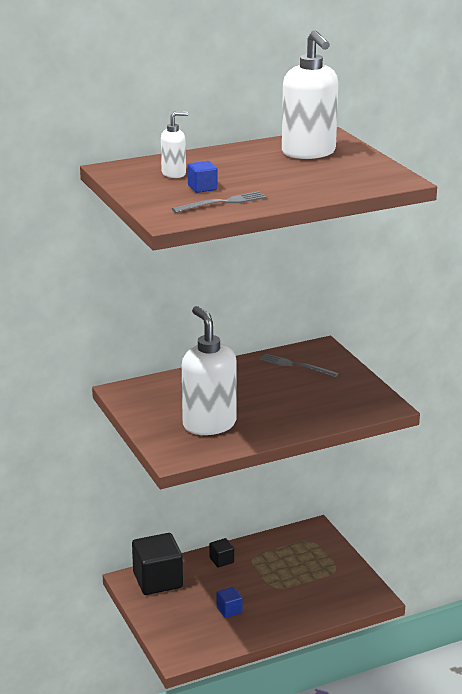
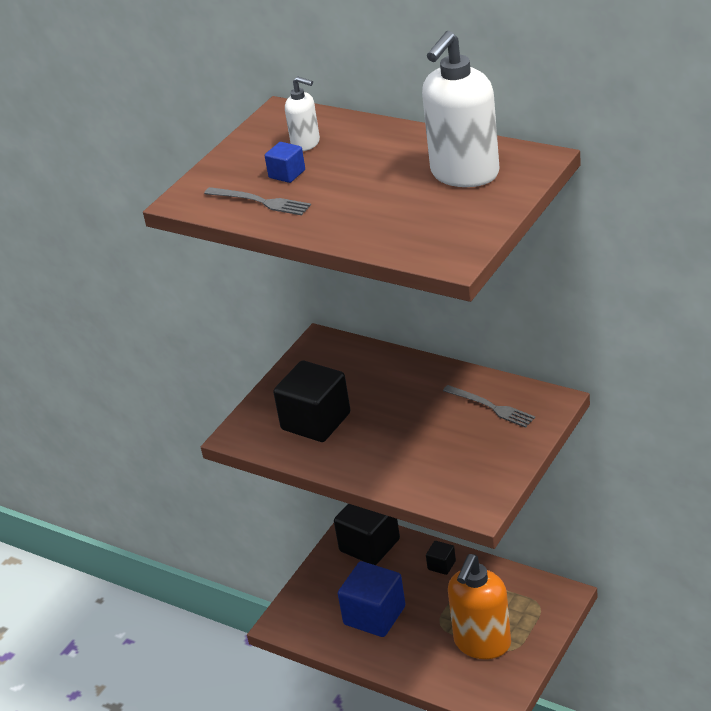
camera: 60 degrees right, 10 degrees up
white soap dispenser [182,306,237,435] -> black cube [273,361,350,442]
blue cube [216,587,243,618] -> blue cube [338,561,405,637], size x2.12
grey fork [259,353,338,377] -> grey fork turned 135 degrees clockwise [443,385,535,428]
none -> orange soap dispenser [448,554,511,659]

